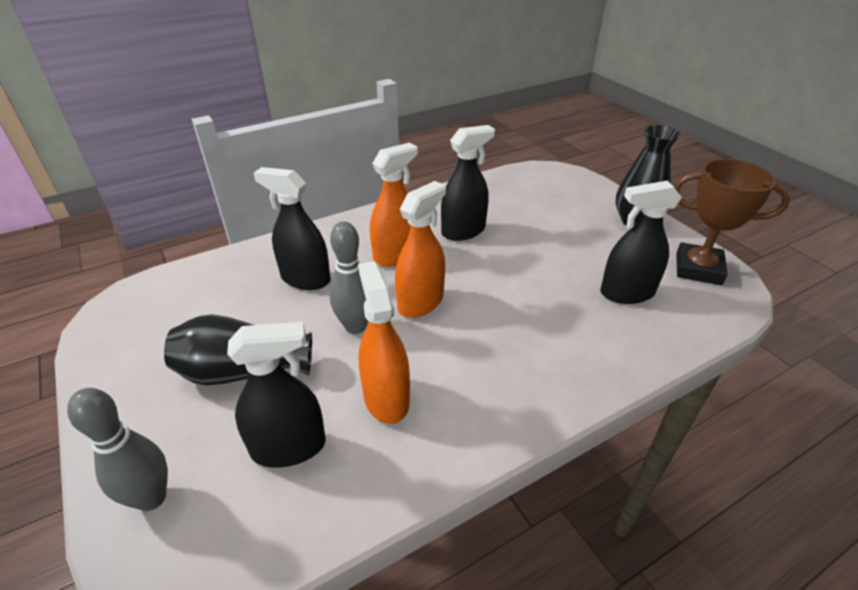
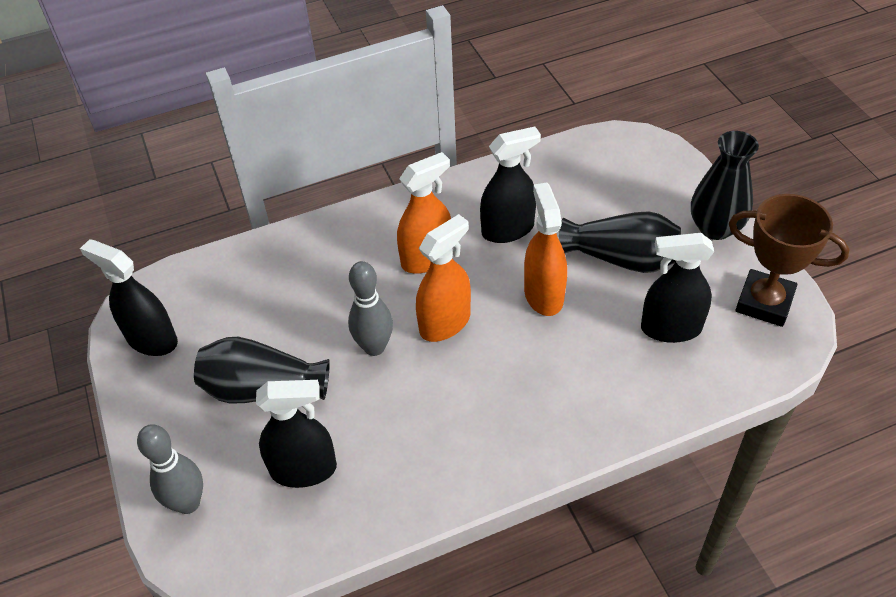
camera: 10 degrees right, 10 degrees up
black spray bottle [254,167,331,290] -> black spray bottle moved to [80,239,178,356]
orange spray bottle [358,261,410,424] -> orange spray bottle moved to [524,183,567,316]
none -> black vase [559,211,681,273]

